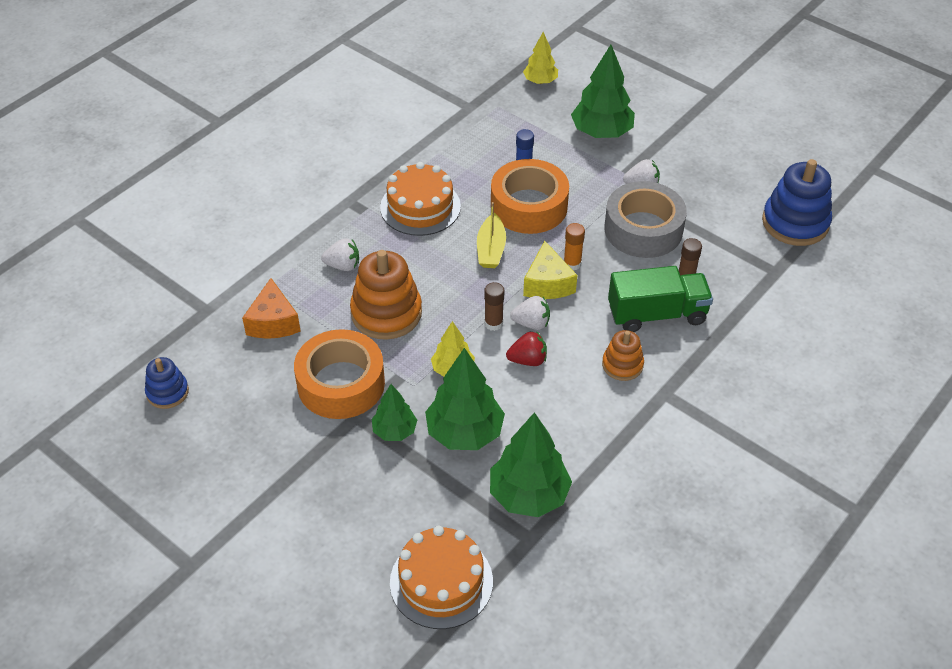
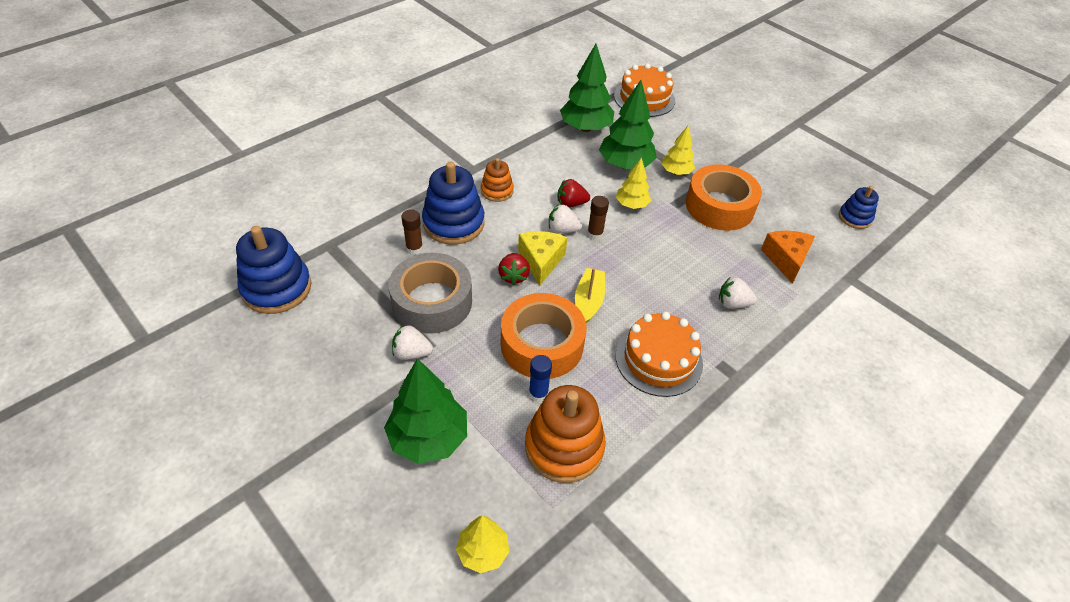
camera: 175 degrees left, 0 degrees up
orange stacking toy [350,250,422,340] -> orange stacking toy moved to [525,385,606,483]
green tree [372,384,417,441] -> yellow tree [661,126,695,175]
orange glue stick [564,223,585,271] -> red strawberry [498,253,530,285]
green truck [608,266,713,332] -> blue stacking toy [422,162,484,245]

